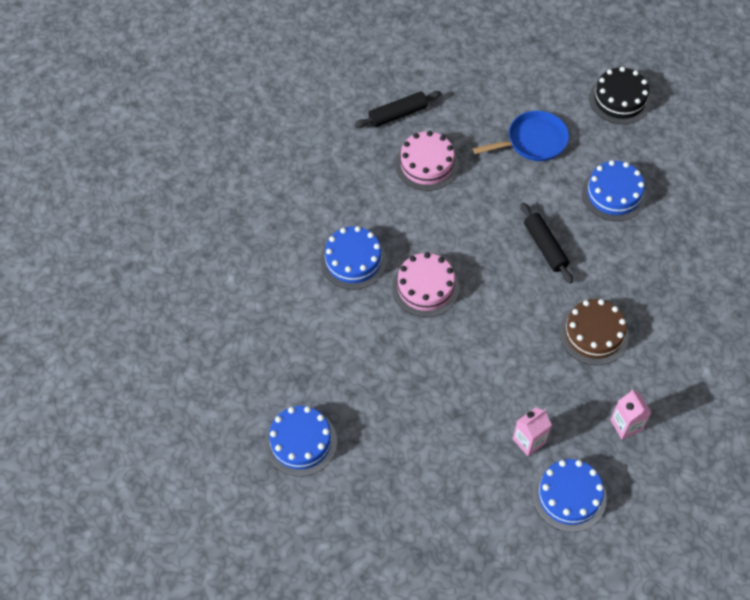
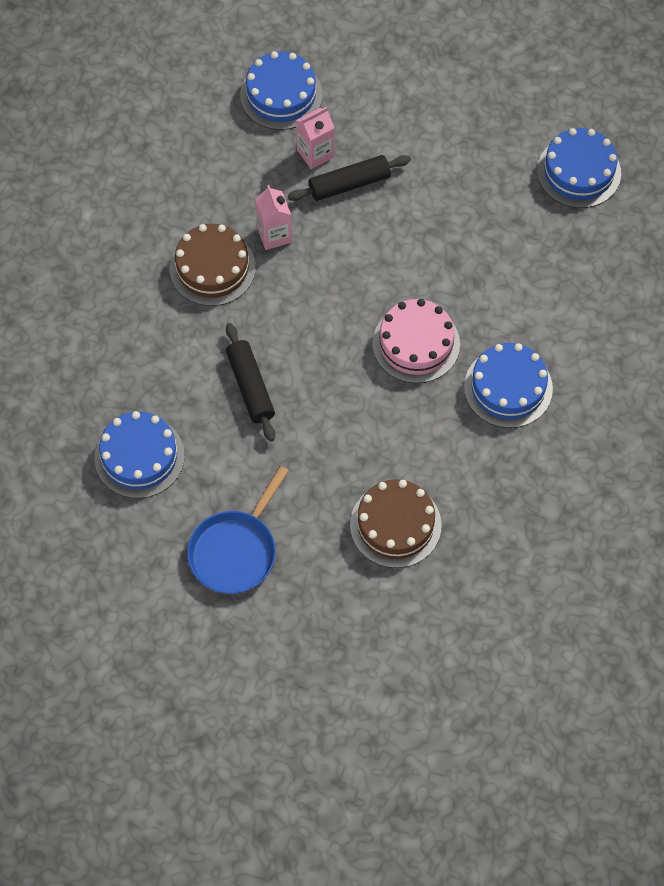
camera: 175 degrees left, 5 degrees up
black rolling pin [354,91,441,128] -> black rolling pin moved to [288,155,411,201]
pink cake [395,131,459,191] -> brown cake [350,479,442,568]
blue pan [473,111,569,161] -> blue pan turned 45 degrees counterclockwise [187,466,289,594]
black cake [589,67,651,124] -> none
pink carton [610,389,652,439] -> pink carton moved to [255,185,292,250]

